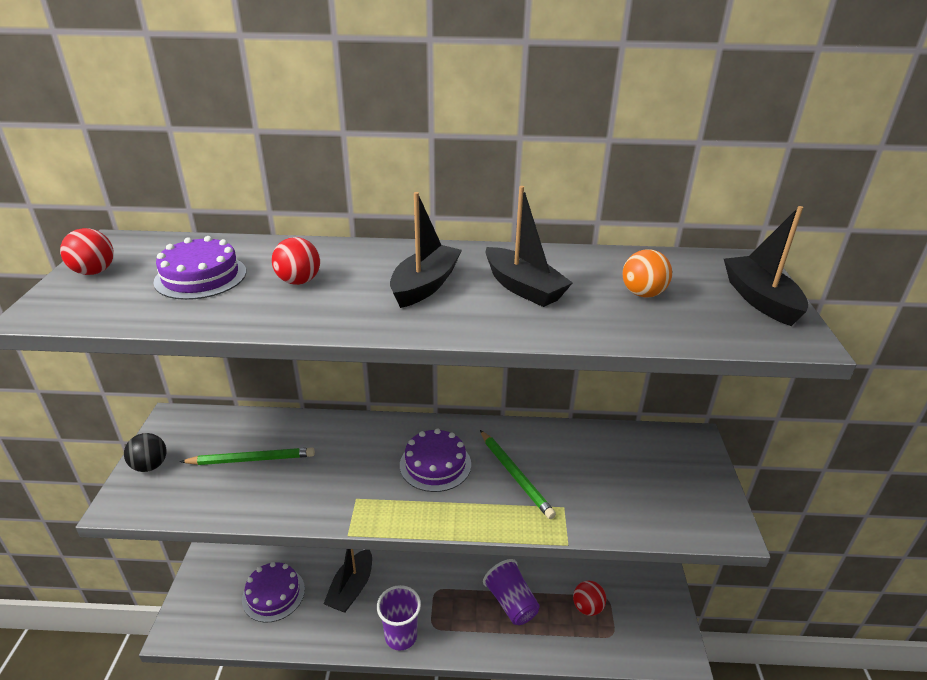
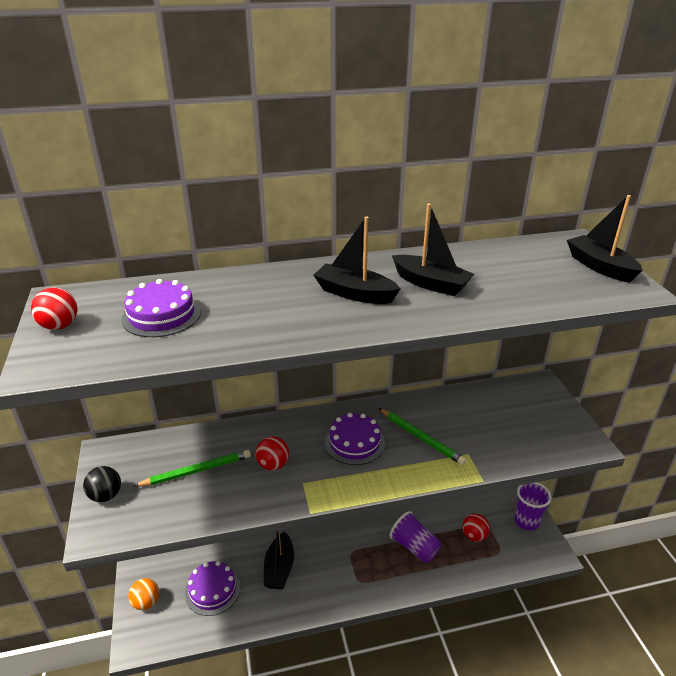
camera: 15 degrees left, 0 degrees up
red ball [272,237,320,285] -> red ball moved to [256,437,289,470]
purple cup [377,585,421,651] -> purple cup moved to [514,482,552,531]
black boat [390,192,462,308] -> black boat turned 75 degrees counterclockwise [314,216,401,304]
orange ball [623,249,672,298] -> orange ball moved to [128,578,159,610]

